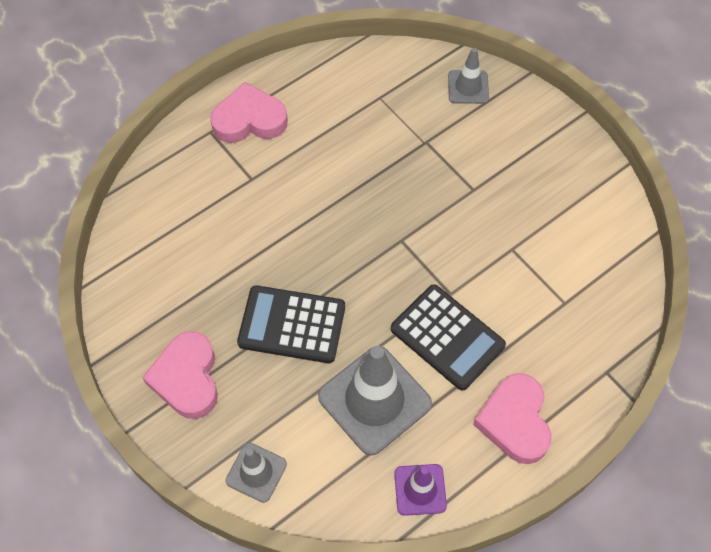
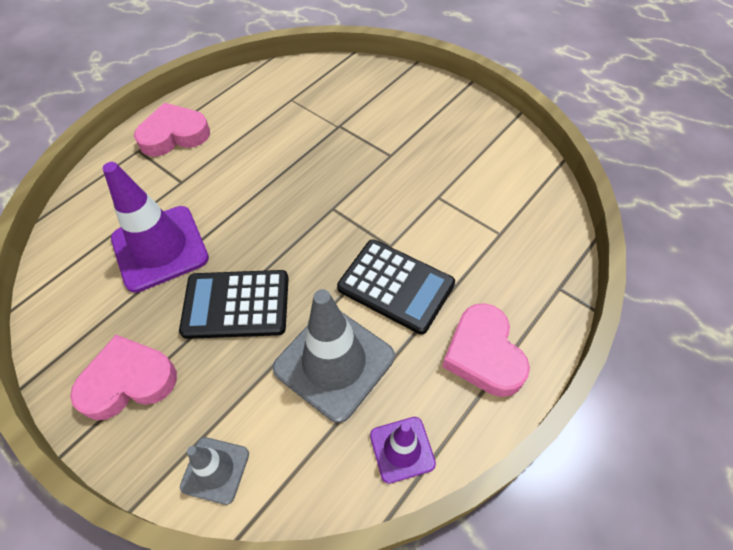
camera: 10 degrees left, 5 degrees down
pink heart [142,331,218,419] -> pink heart turned 90 degrees clockwise [70,335,177,420]
grey traffic cone [448,48,489,104] -> none
none -> purple traffic cone [103,162,209,293]

